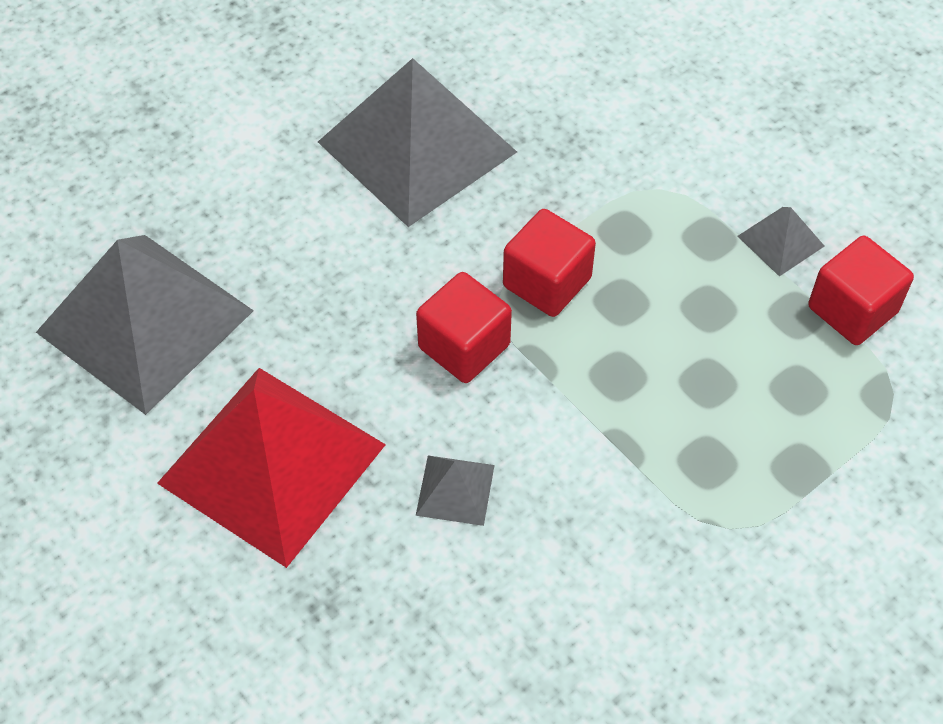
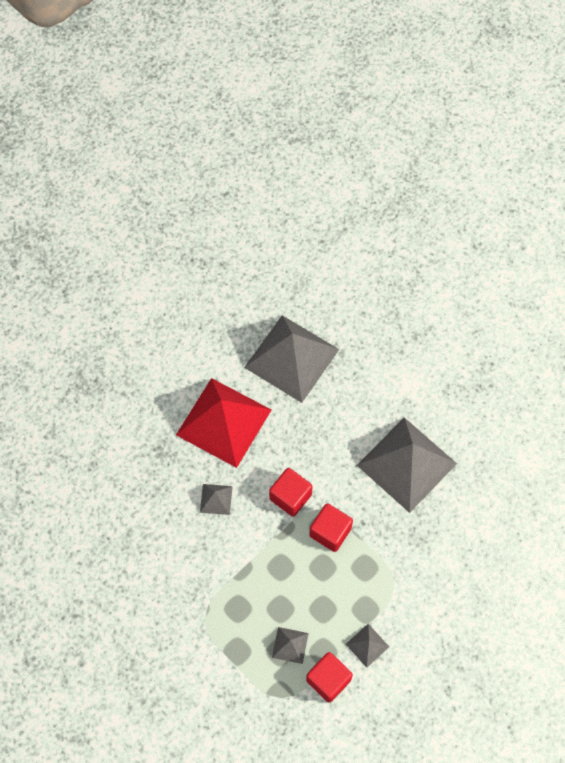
camera: 85 degrees right, 10 degrees up
none -> grey pyramid [272,627,309,664]

